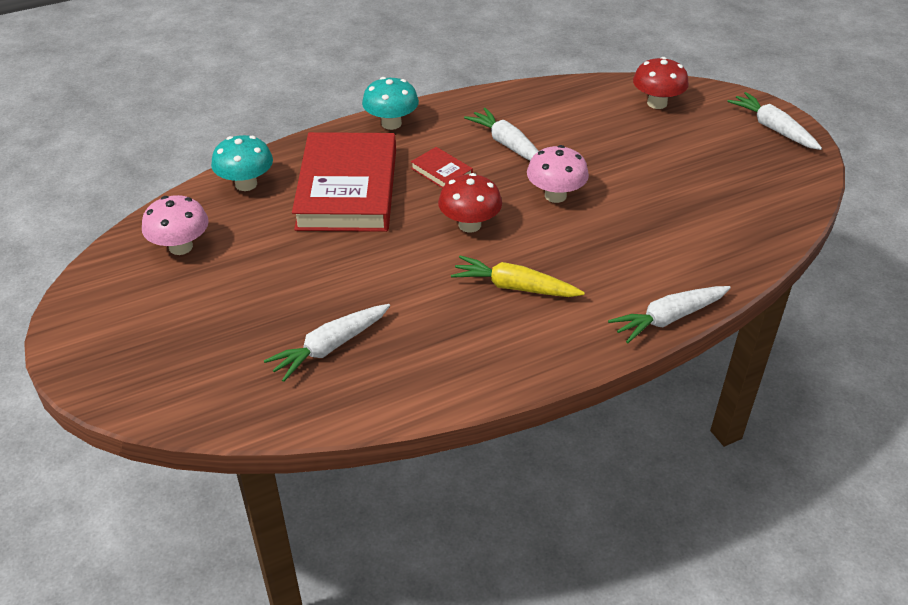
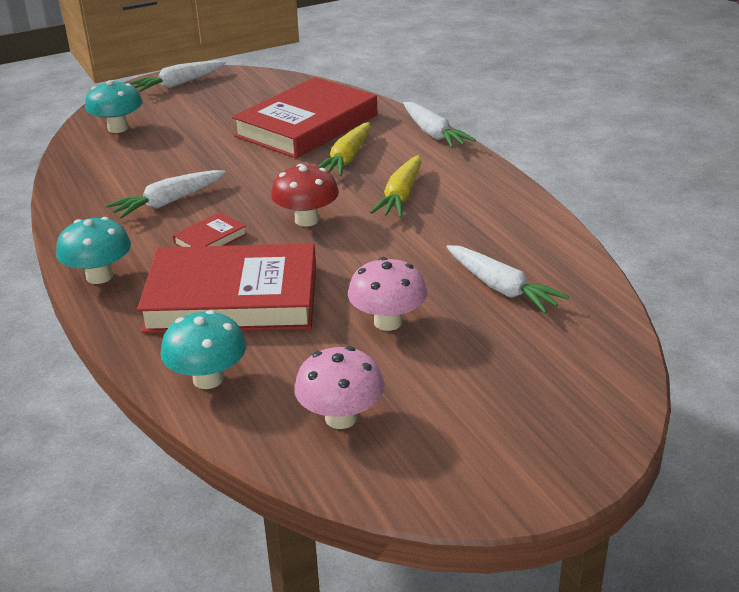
camera: 90 degrees left, 10 degrees down
pink mushroom [527,145,589,203] -> pink mushroom moved to [348,257,427,331]
red mushroom [633,57,689,109] -> turquoise mushroom [85,80,142,133]
none -> red book [232,77,377,159]
none -> yellow carrot [318,122,370,177]

